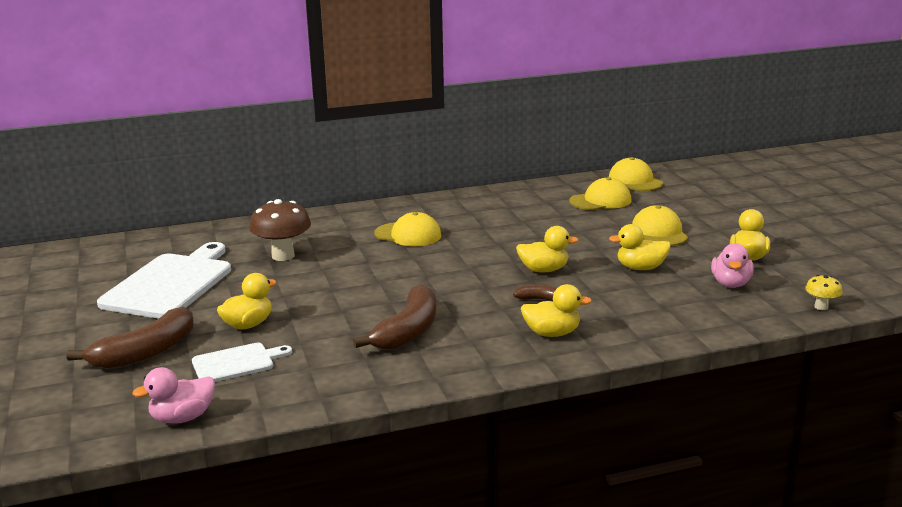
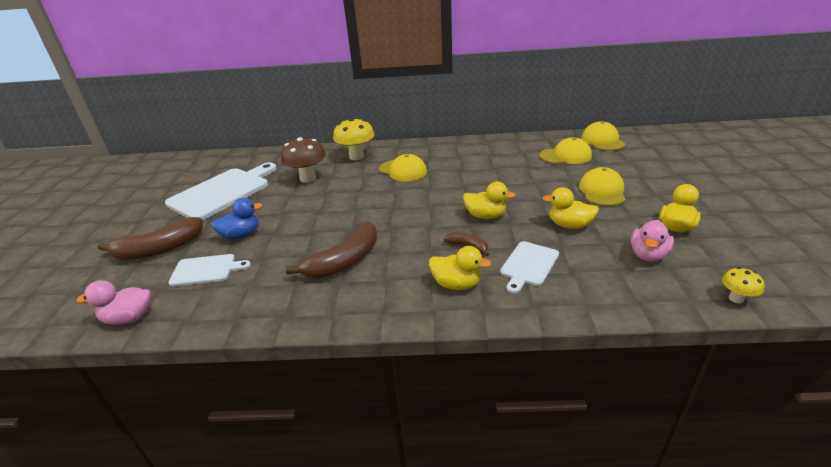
camera: 20 degrees right, 10 degrees up
yellow duck [217,273,277,329] -> blue duck [211,198,263,240]
none -> yellow mushroom [333,118,375,160]
none -> white cutting board [500,241,559,294]

